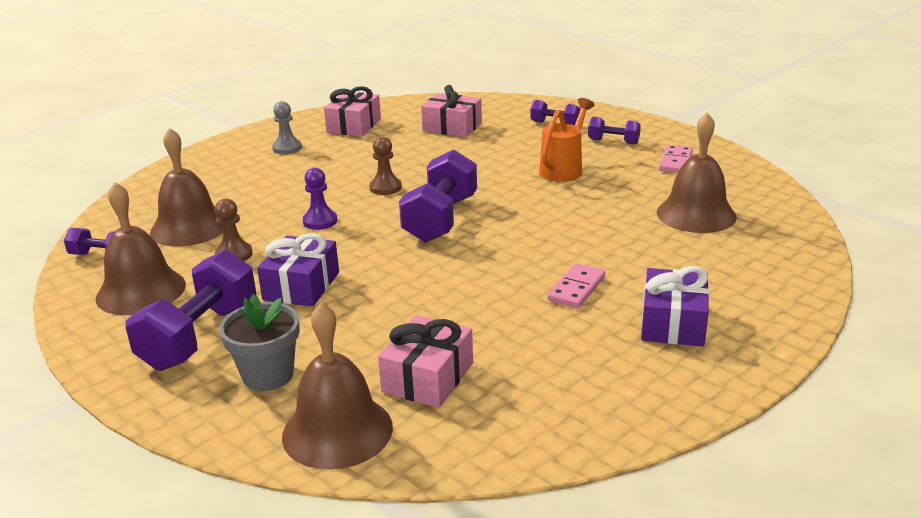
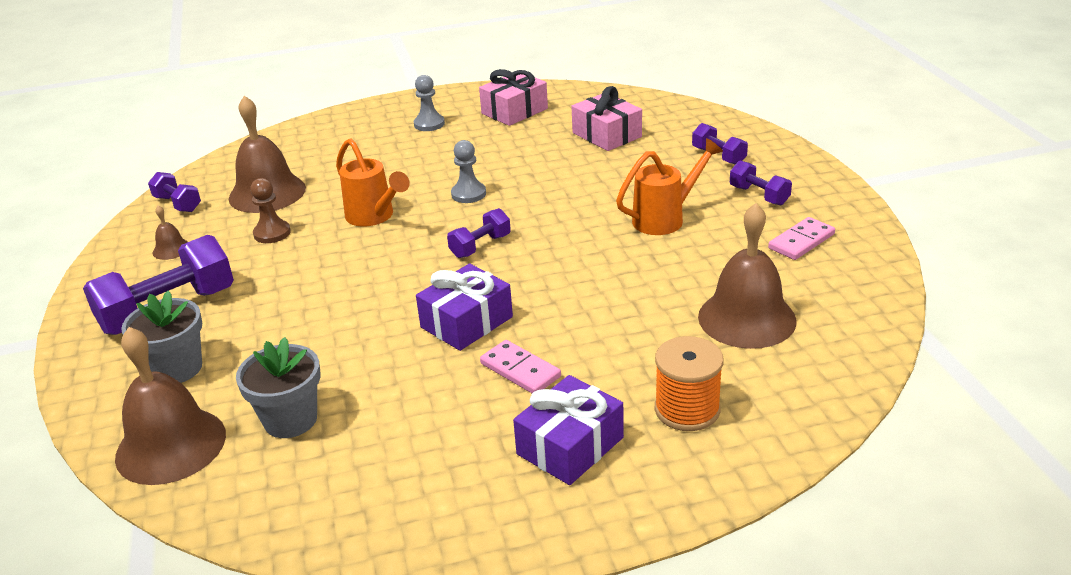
camera: 30 degrees right, 5 degrees up
brown bell [96,182,186,315] -> brown bell [152,205,188,260], size x0.45
purple gift [257,233,339,307] -> purple gift moved to [416,263,513,351]
purple pawn [303,168,337,230] -> orange watering can [336,138,410,226]
brown pawn [369,137,402,195] -> grey pawn [451,140,486,203]
pink gift [378,315,473,408] -> grey flower pot [236,337,320,438]
purple dumbbell [399,149,477,243] -> purple dumbbell [447,208,511,258], size x0.52
pink domino [547,263,605,308] -> pink domino turned 75 degrees clockwise [480,340,561,393]
none -> orange spool [655,336,724,431]

